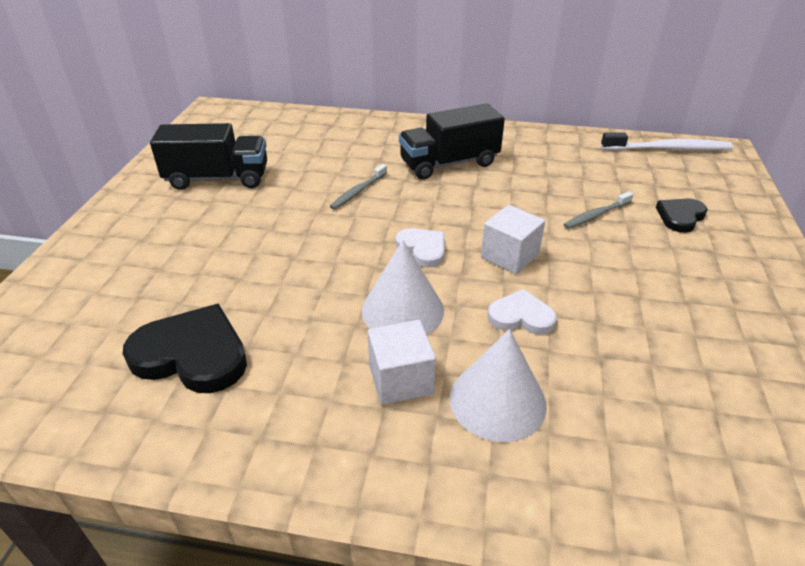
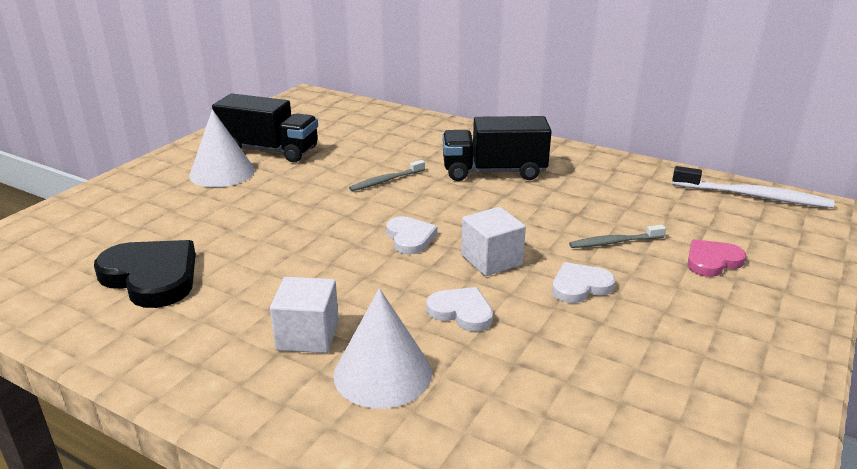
camera: 20 degrees right, 10 degrees down
white cone [362,240,444,335] -> white cone moved to [189,109,255,187]
black heart [656,199,708,233] -> pink heart [687,239,746,277]
none -> white heart [552,262,615,303]

